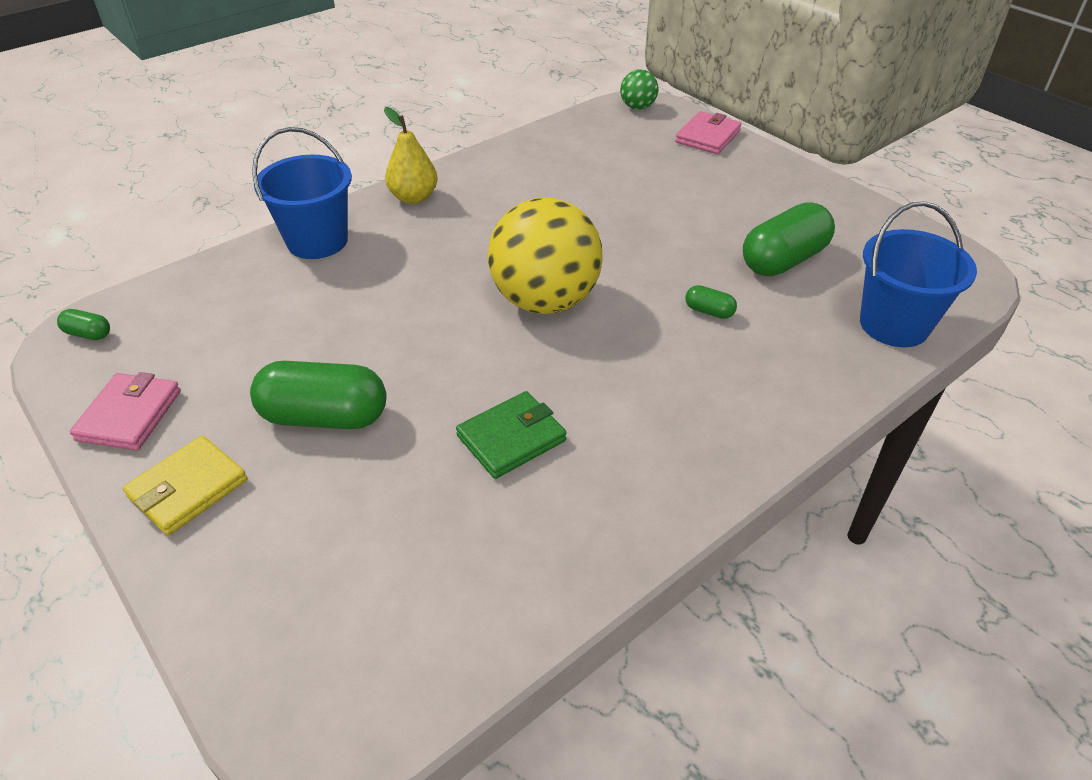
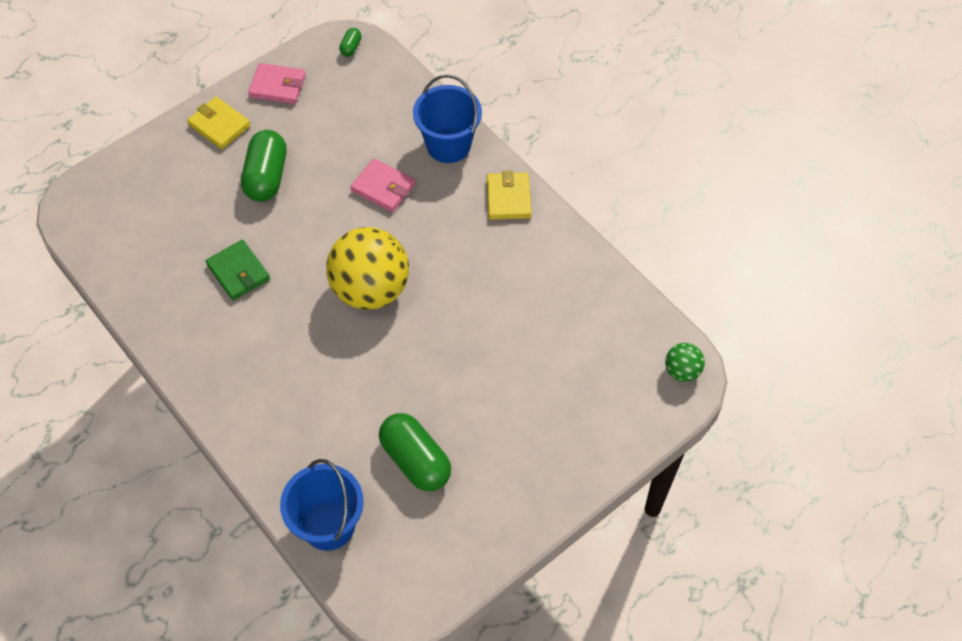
camera: 90 degrees right, 15 degrees up
yellow pear [384,107,438,204] -> yellow wallet [487,170,532,220]
pink wallet [675,111,742,154] -> pink wallet moved to [350,158,415,212]
green capsule [685,285,737,319] -> none

